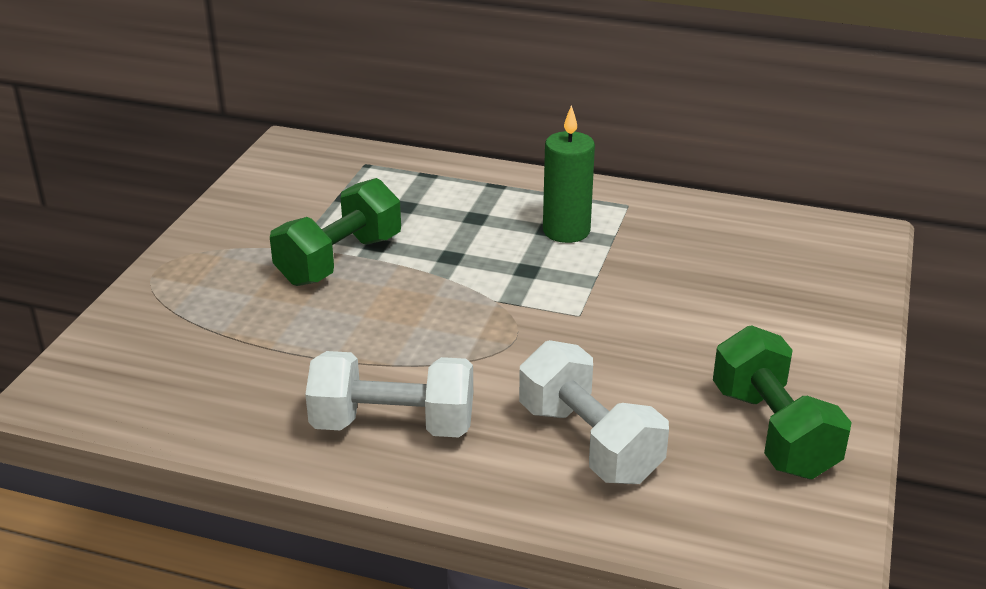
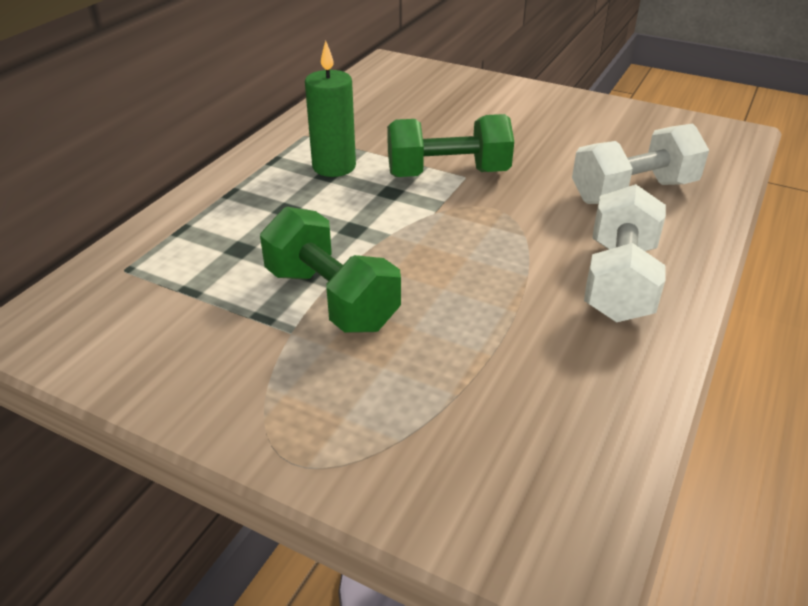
camera: 80 degrees left, 5 degrees up
green dumbbell [713,325,852,479] -> green dumbbell moved to [387,114,514,177]

